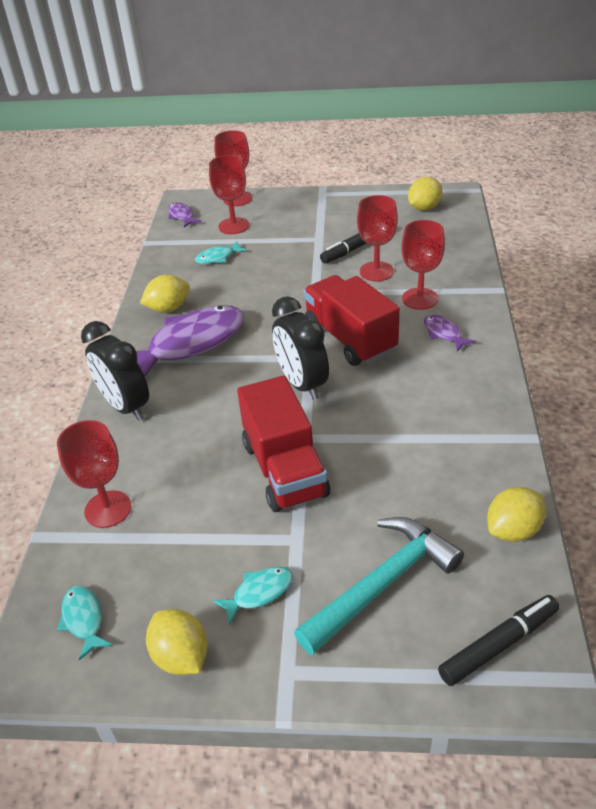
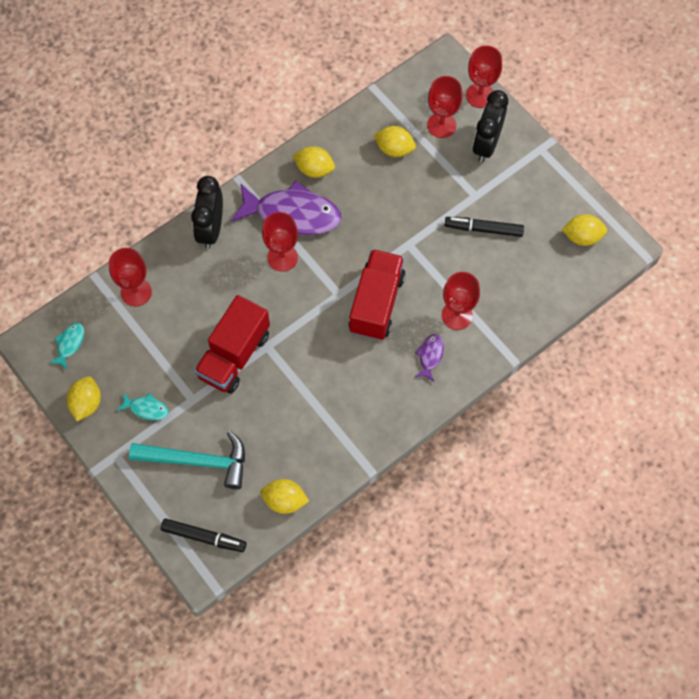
camera: 45 degrees right, 25 degrees up
purple fish [168,202,202,227] -> none
turquoise fish [195,242,247,264] -> yellow lemon [373,126,416,157]
black clock [272,296,329,400] -> black clock moved to [473,90,508,162]
red goblet [357,195,398,281] -> red goblet moved to [262,212,298,272]

